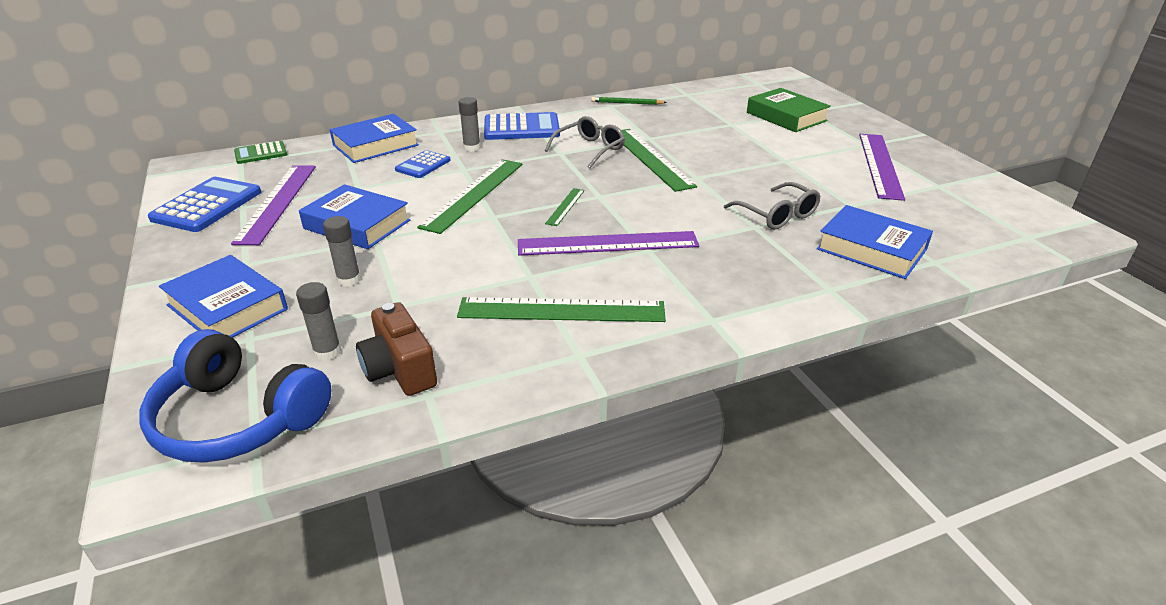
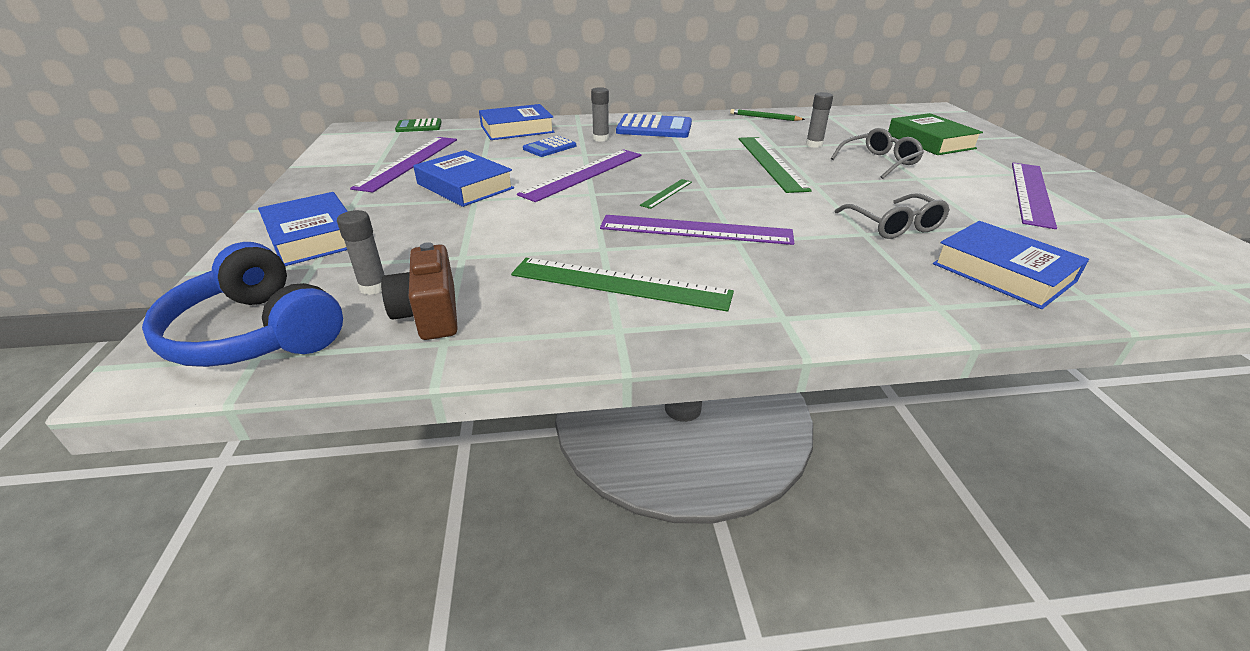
camera: 15 degrees right, 0 degrees up
blue calculator [148,177,261,232] -> none
grey glue stick [323,216,361,287] -> grey glue stick moved to [806,92,833,148]
green ruler [417,159,523,234] -> purple ruler [517,149,641,202]
grey glasses [545,116,625,169] -> grey glasses moved to [831,128,924,179]

